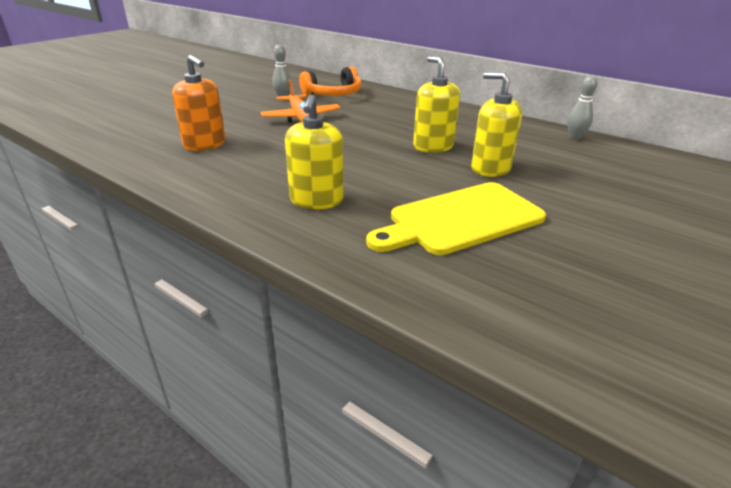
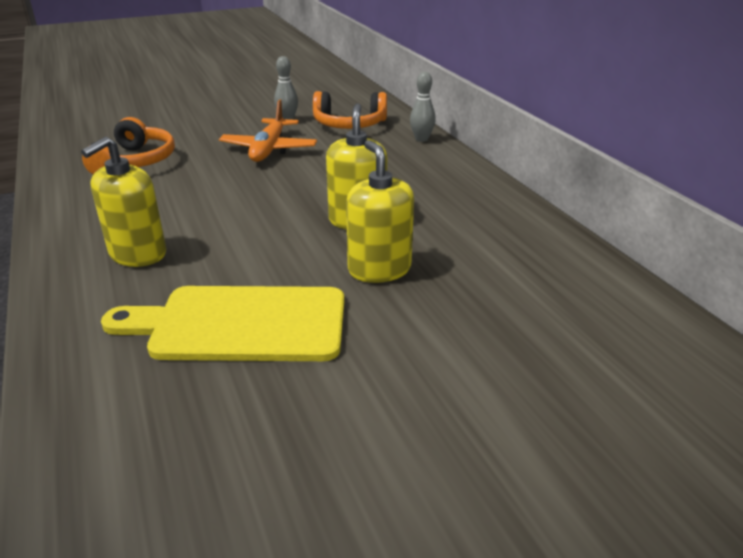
camera: 30 degrees right, 0 degrees up
orange soap dispenser [172,55,226,151] -> orange headphones [82,117,175,174]
grey bowling pin [567,76,598,140] -> grey bowling pin moved to [410,72,436,142]

